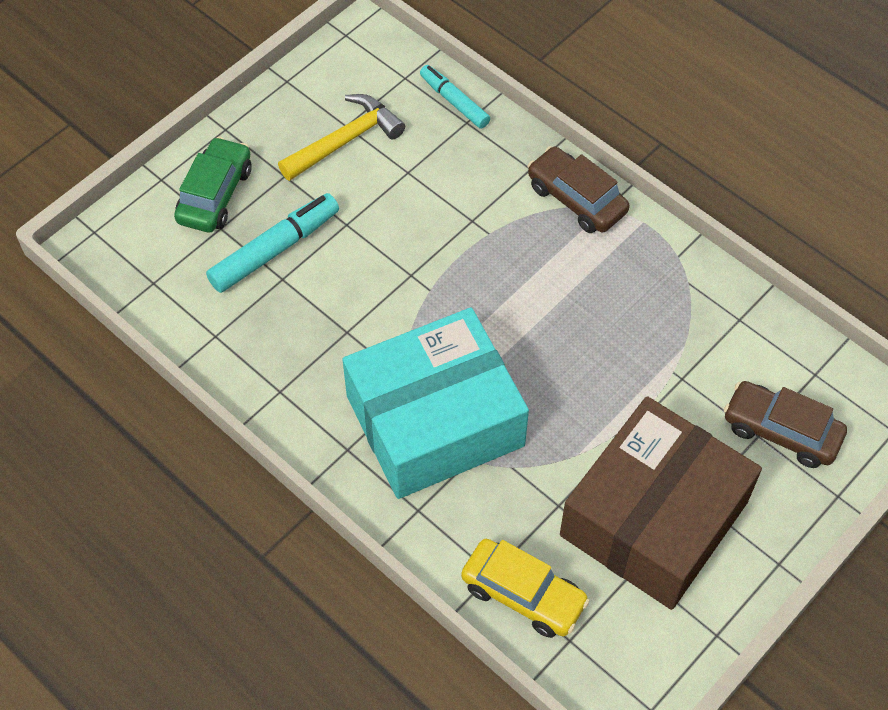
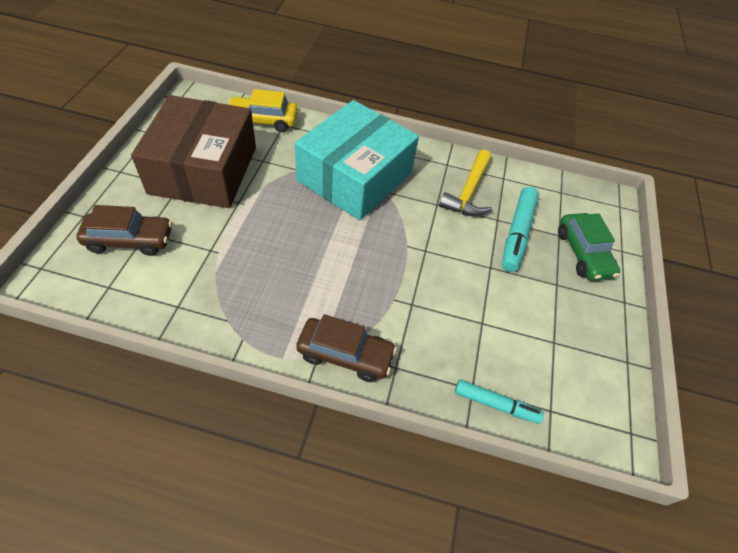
camera: 145 degrees right, 5 degrees down
yellow hammer [278,94,405,181] -> yellow hammer moved to [439,150,492,216]

